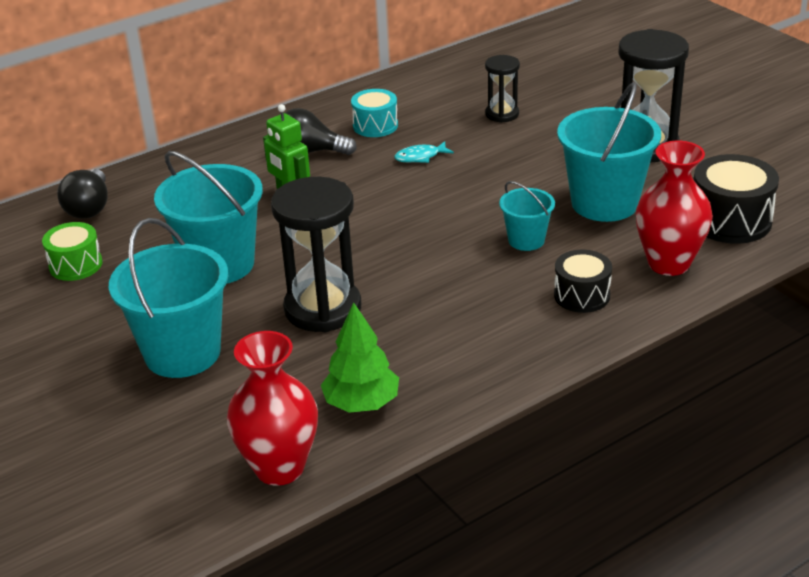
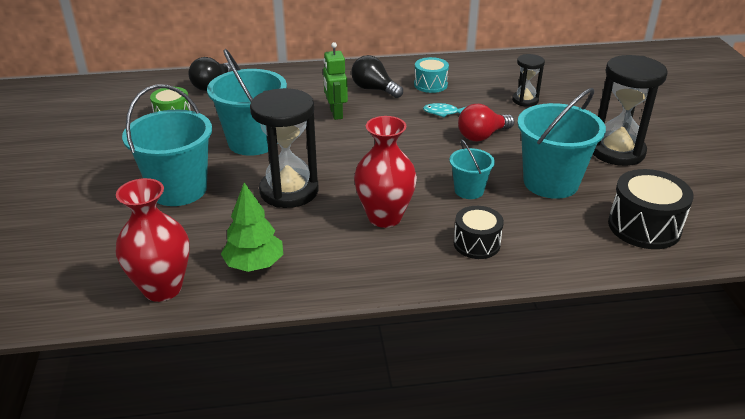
camera: 25 degrees right, 0 degrees up
red vase [636,141,713,276] -> red vase moved to [354,116,417,228]
none -> red light bulb [458,104,514,141]

